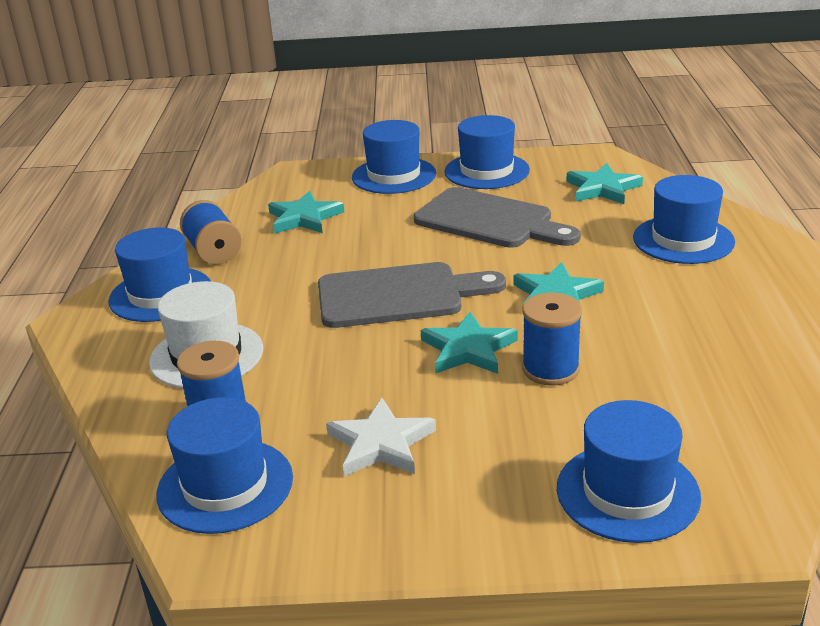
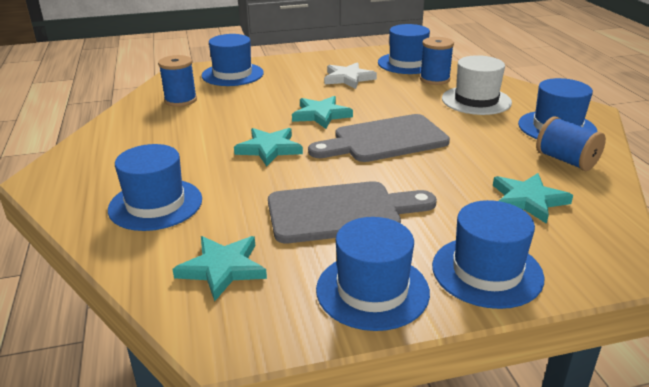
camera: 165 degrees right, 0 degrees up
grey cutting board [414,187,581,248] -> grey cutting board turned 150 degrees clockwise [268,181,437,243]
blue spool [522,293,582,386] -> blue spool moved to [158,55,197,107]

